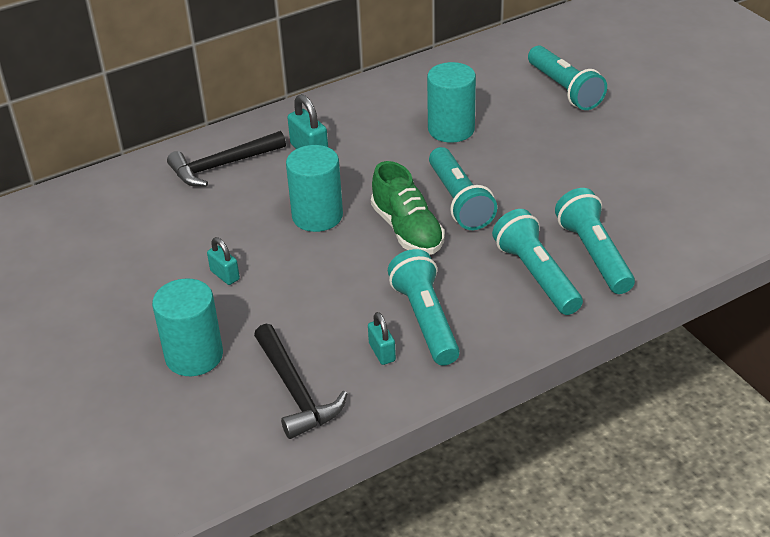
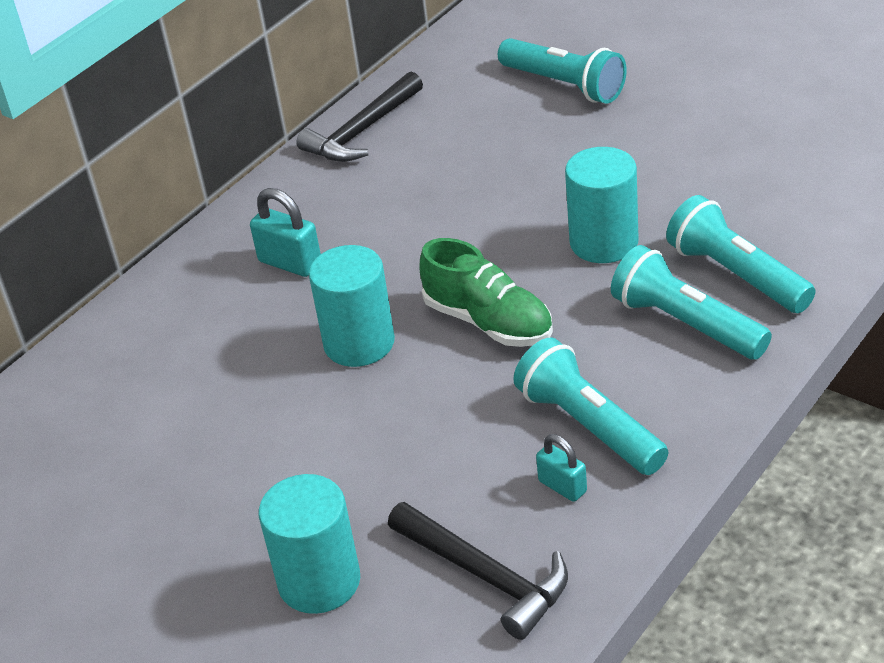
camera: 20 degrees left, 0 degrees up
black hammer [167,131,286,187] -> black hammer moved to [296,71,423,162]
turquoise padlock [207,237,240,285] -> none
turquoise cylinder [427,62,476,143] -> turquoise cylinder moved to [565,147,639,263]
turquoise flashlight [429,147,497,230] -> none

